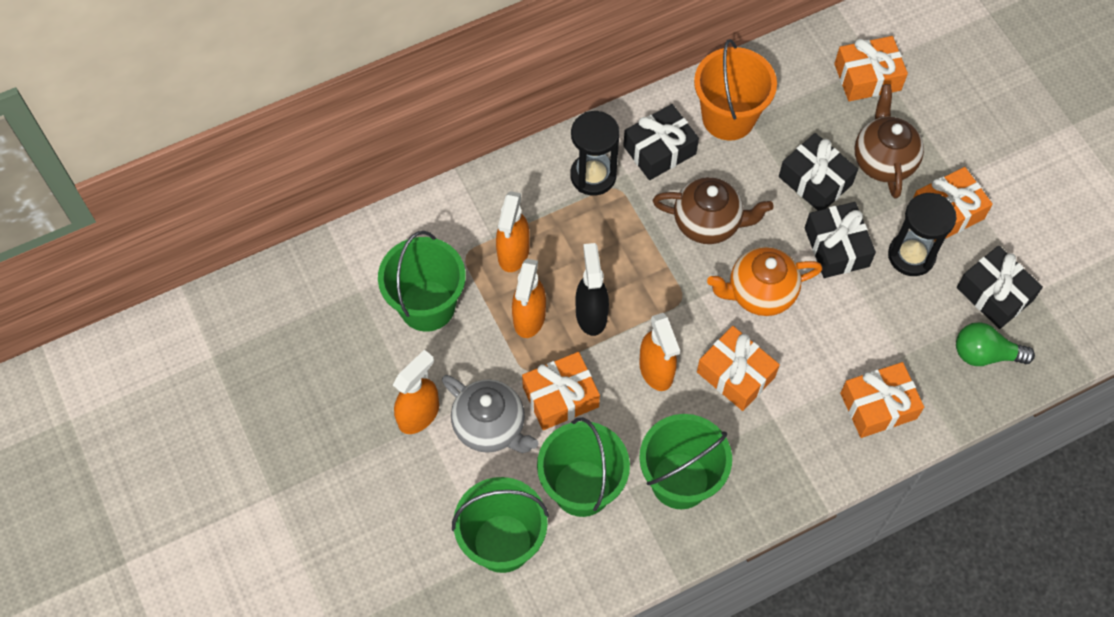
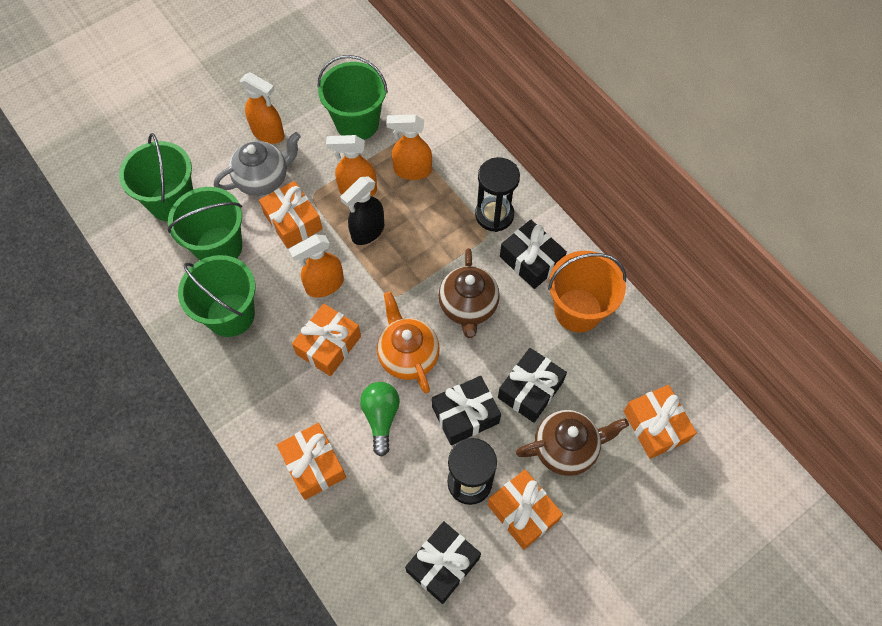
camera: 80 degrees right, 0 degrees up
grey teapot [442,375,539,453] -> grey teapot turned 150 degrees counterclockwise [214,132,301,196]
black spray bottle [575,243,609,336] -> black spray bottle turned 150 degrees clockwise [340,176,384,245]
green light bulb [956,322,1035,366] -> green light bulb moved to [360,382,400,457]

